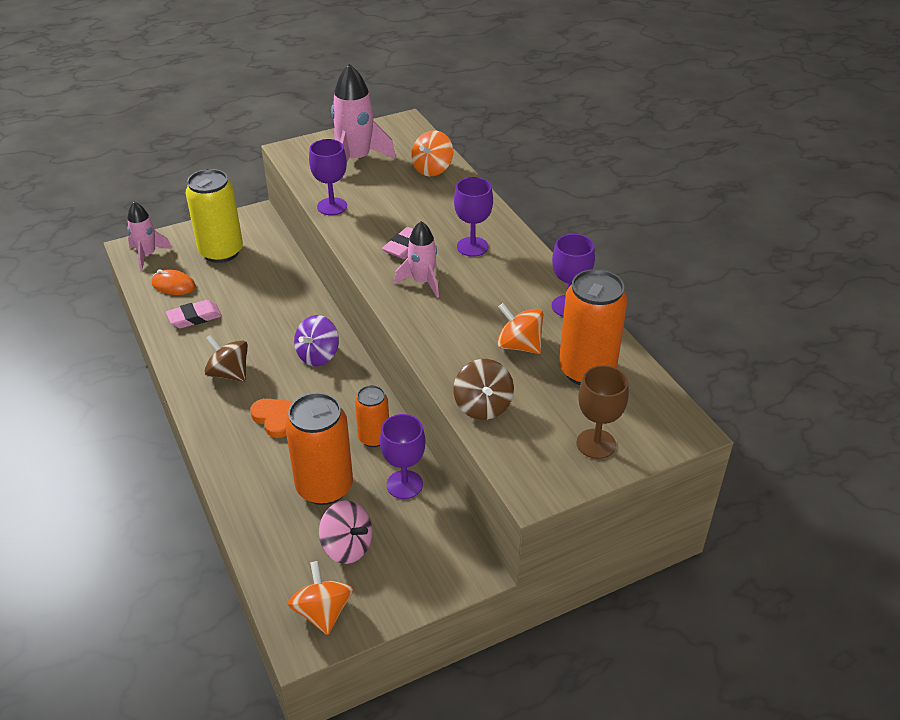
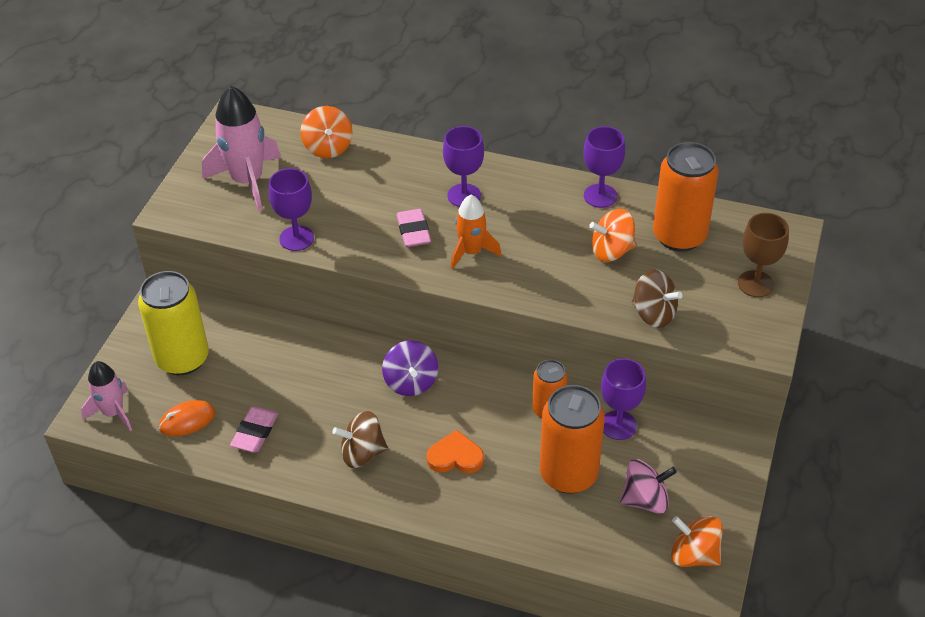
camera: 45 degrees left, 5 degrees up
pink rocket [394,221,439,298] -> orange rocket [451,195,501,269]

